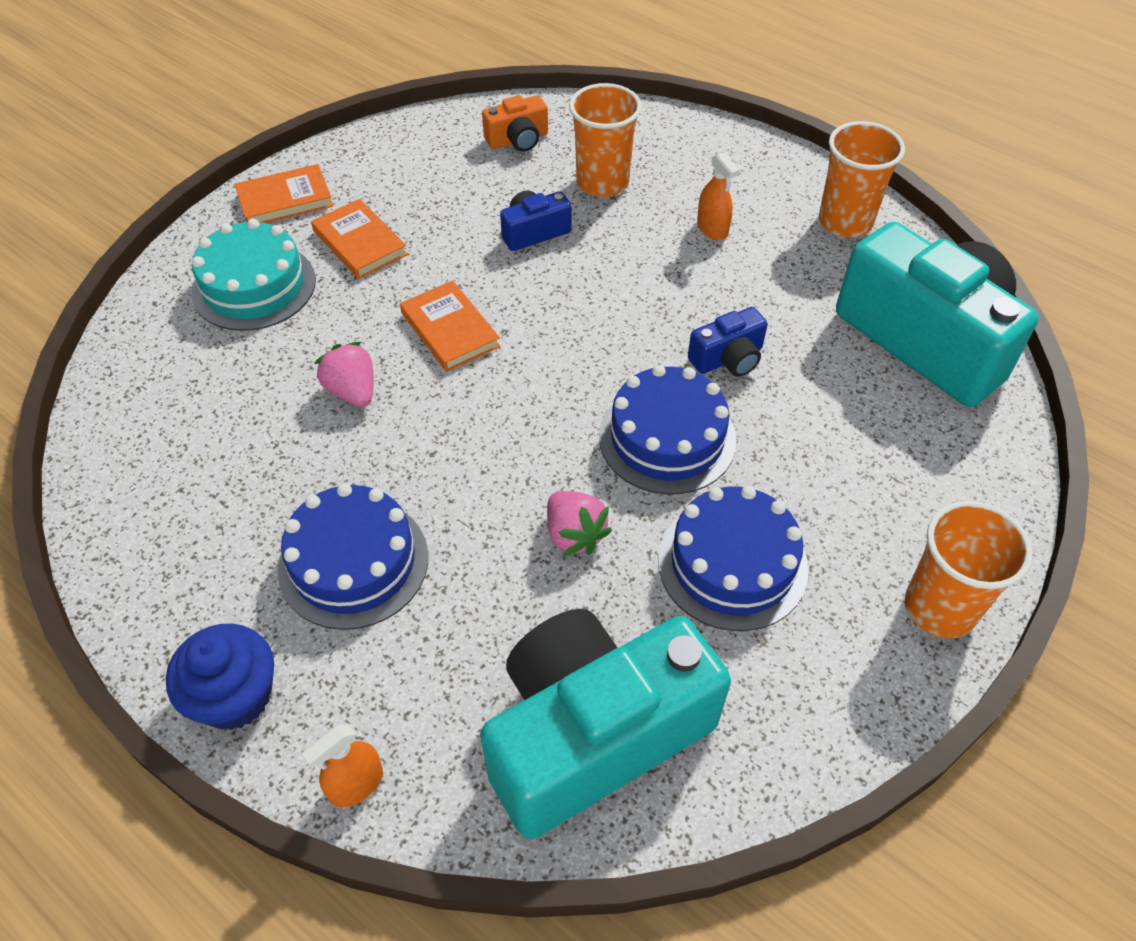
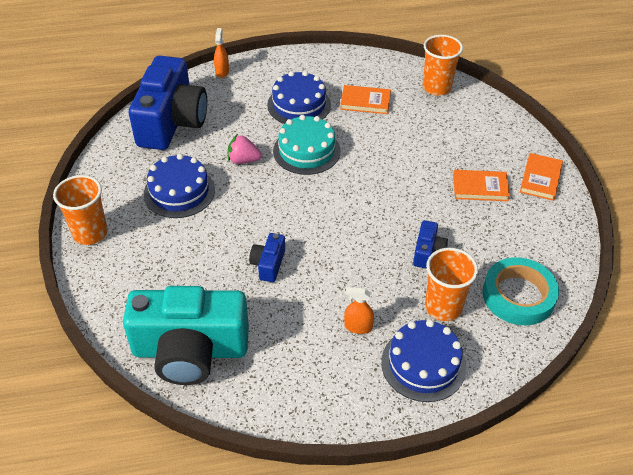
camera: 130 degrees right, 5 degrees down
blue cupcake [166,623,274,730] -> none
turquoise cake [191,219,316,331] -> turquoise cake moved to [273,115,340,175]
pink strawberry [315,342,374,407] -> none
orange book [400,280,500,372] -> orange book moved to [340,85,391,114]
turquoise camera [480,609,731,839] -> blue camera [129,56,207,150]
orange camera [482,95,548,152] -> turquoise tape [483,257,559,325]
blue cake [599,365,736,495] -> blue cake moved to [381,320,466,402]
orange cup [819,121,905,238] -> orange cup moved to [423,35,463,96]

